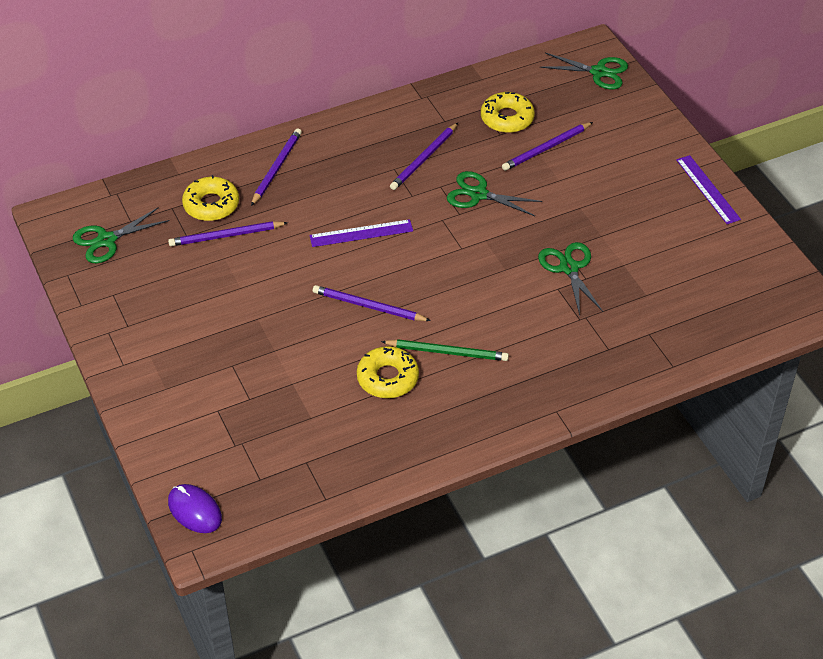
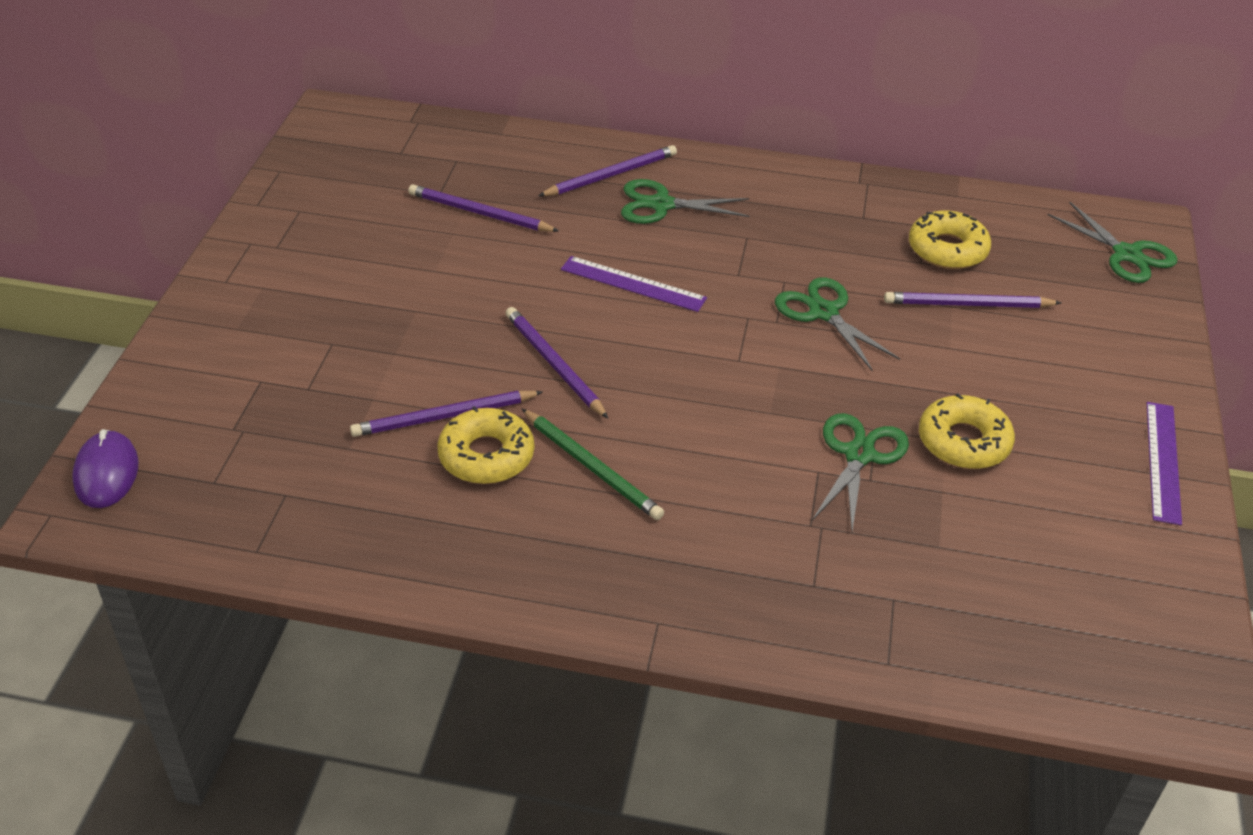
camera: 35 degrees right, 5 degrees down
green scissors [73,207,169,263] -> green scissors moved to [621,179,750,224]
yellow donut [182,175,239,221] -> yellow donut moved to [919,393,1015,469]
purple pencil [390,123,458,190] -> purple pencil moved to [350,391,542,437]

